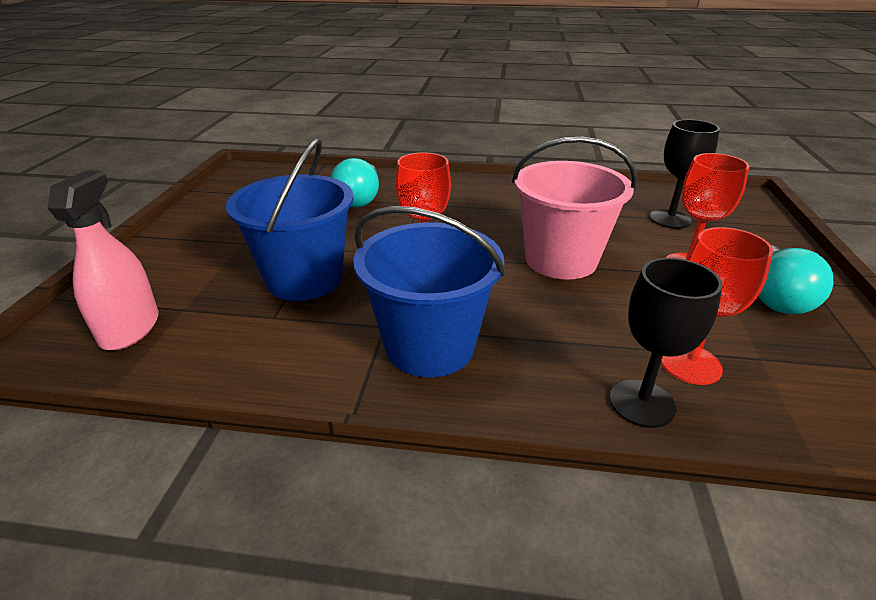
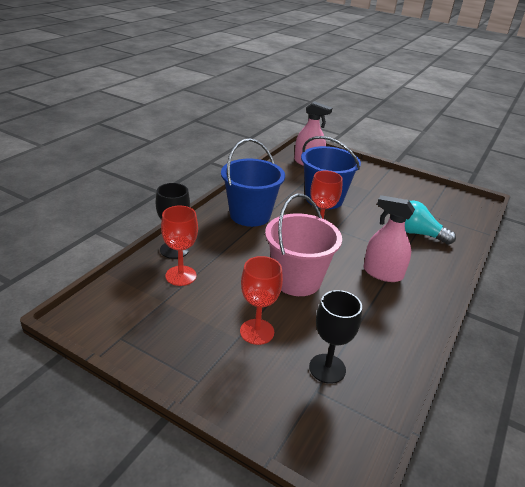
camera: 110 degrees right, 0 degrees up
turquoise light bulb [758,245,833,314] -> none
none -> pink spray bottle [363,195,415,282]

